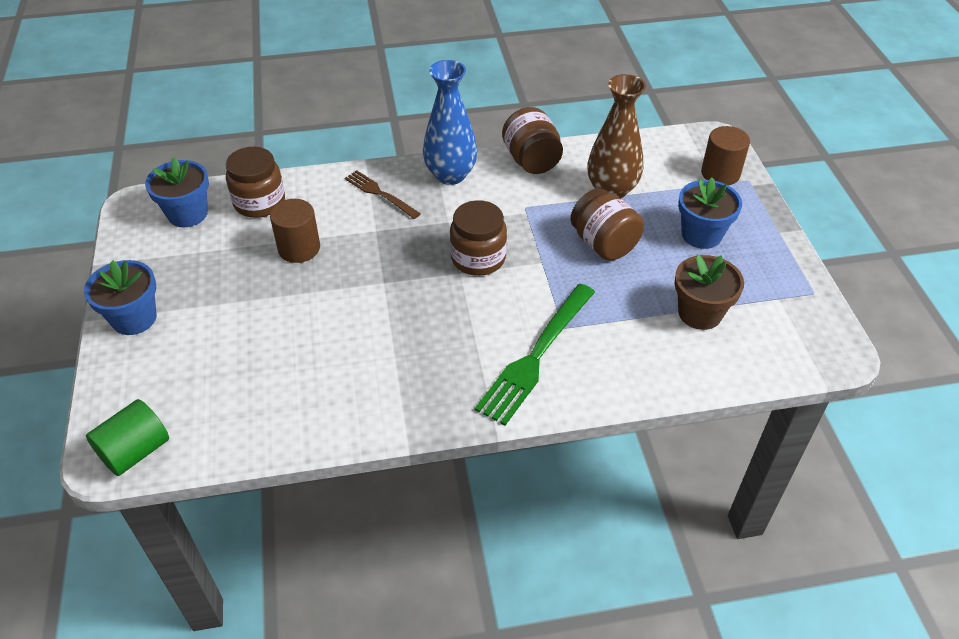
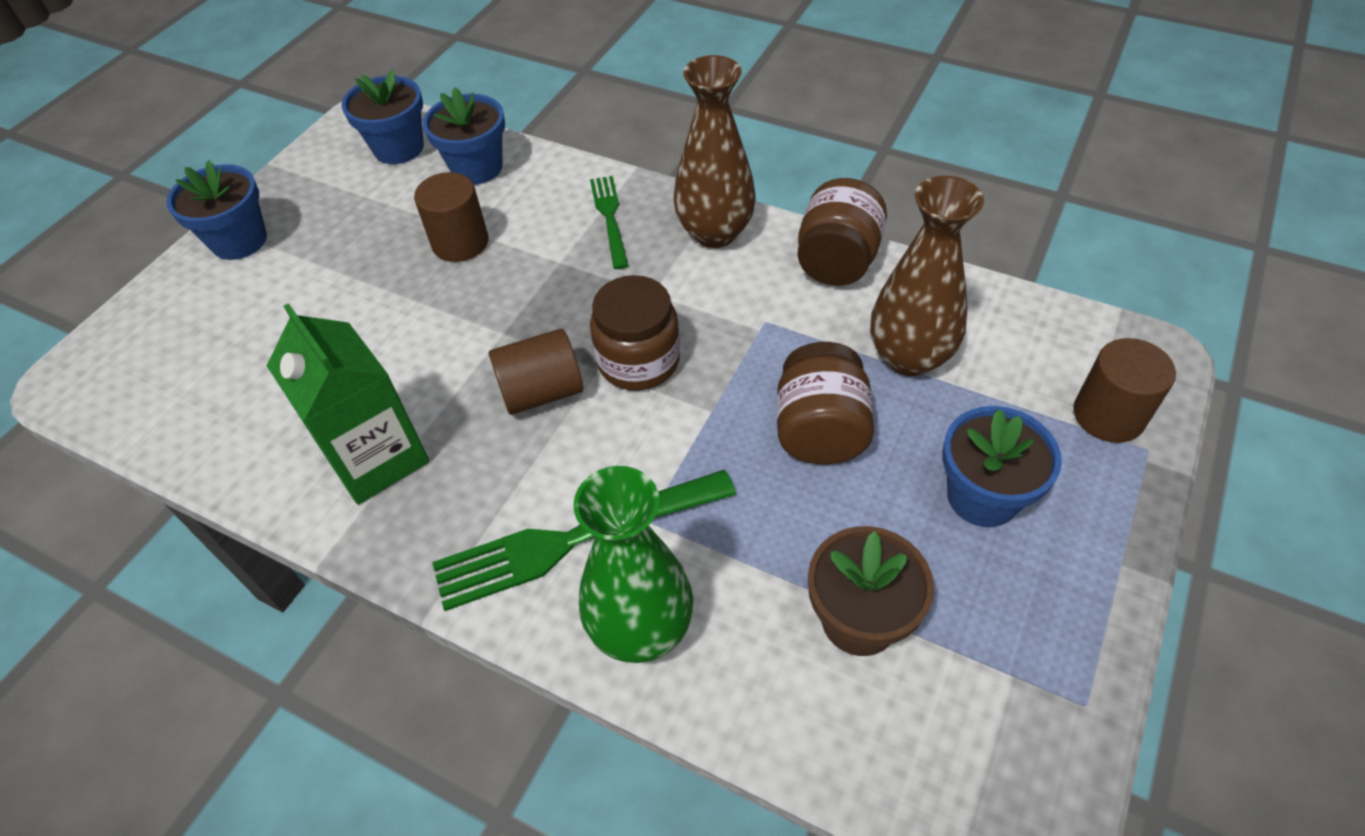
camera: 40 degrees right, 5 degrees up
green cylinder [86,399,169,476] -> none
brown jar [226,147,285,218] -> blue flower pot [423,87,505,185]
brown fork [345,170,421,219] -> green fork [590,176,629,269]
blue vase [423,60,477,185] -> brown vase [673,55,756,248]
none -> green carton [267,303,430,505]
none -> brown cylinder [489,329,583,415]
none -> green vase [573,466,693,663]

